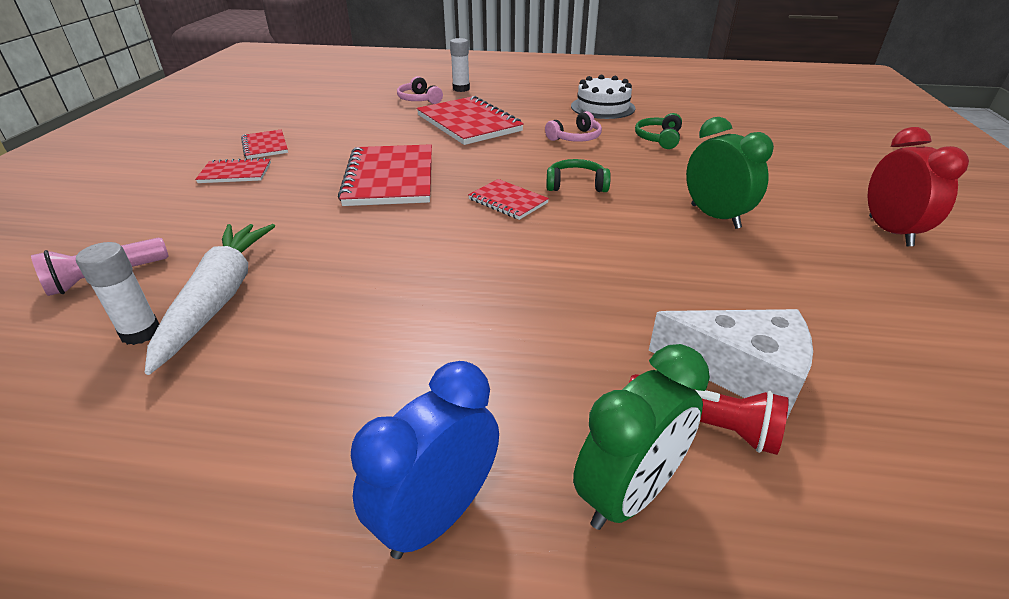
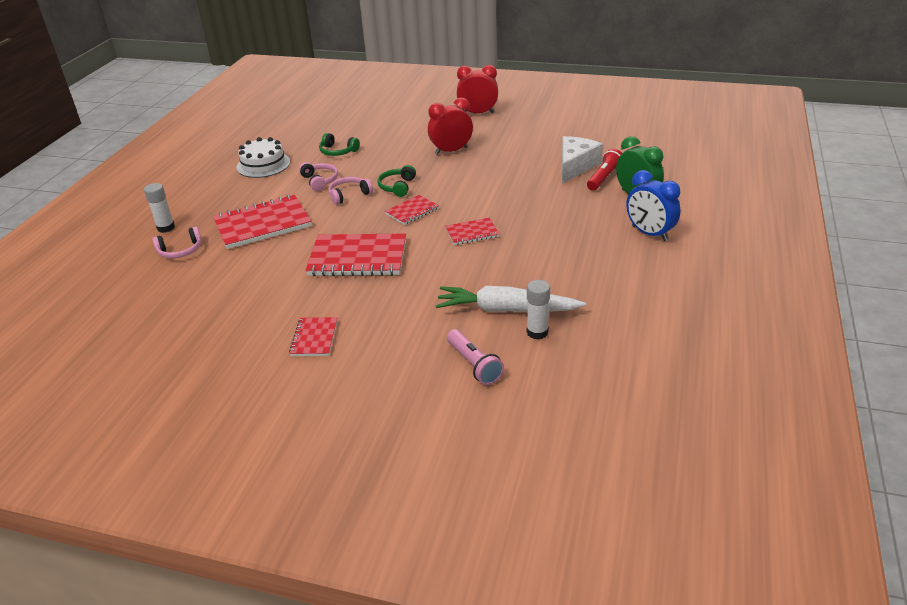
camera: 80 degrees left, 0 degrees up
red notebook [241,130,288,159] -> red notebook moved to [445,218,499,245]
green clock [686,117,774,229] -> red clock [428,97,473,155]
none -> pink headphones [328,177,373,205]

